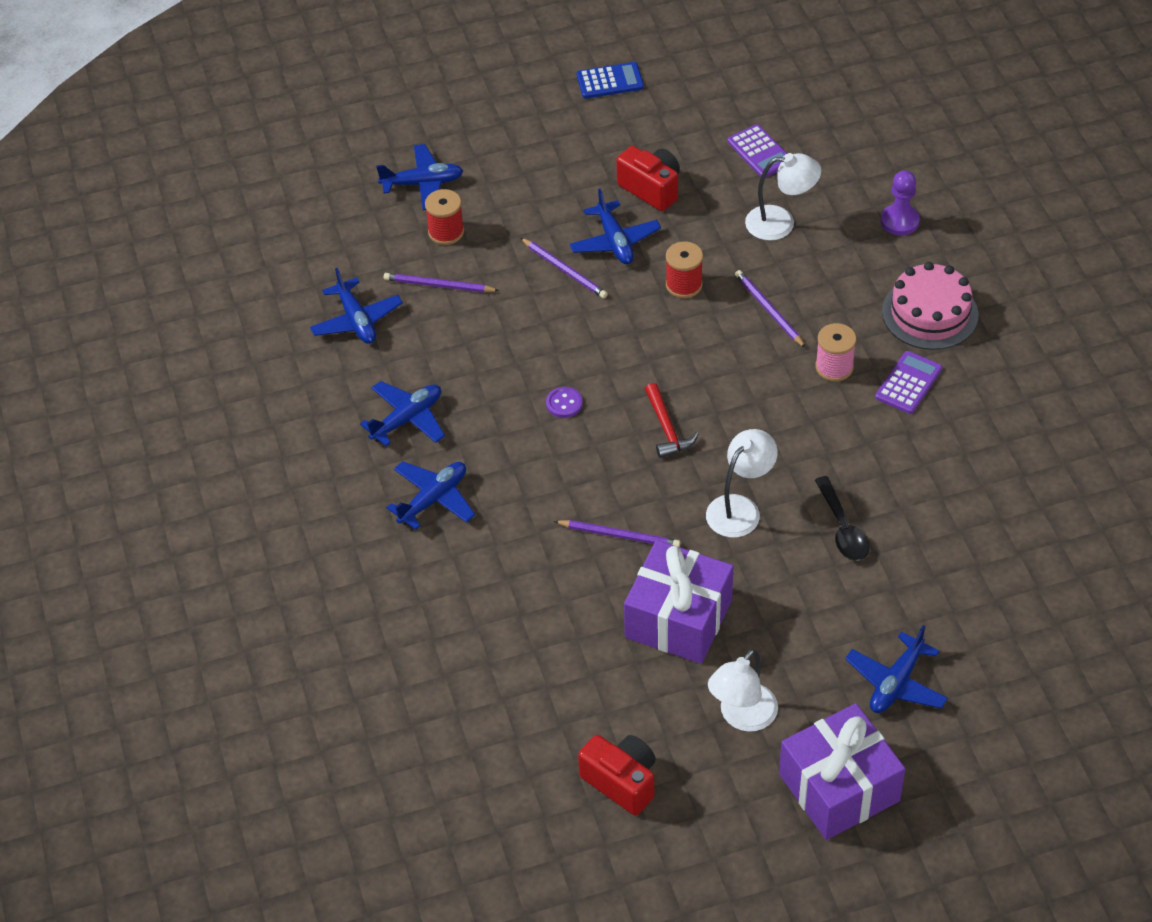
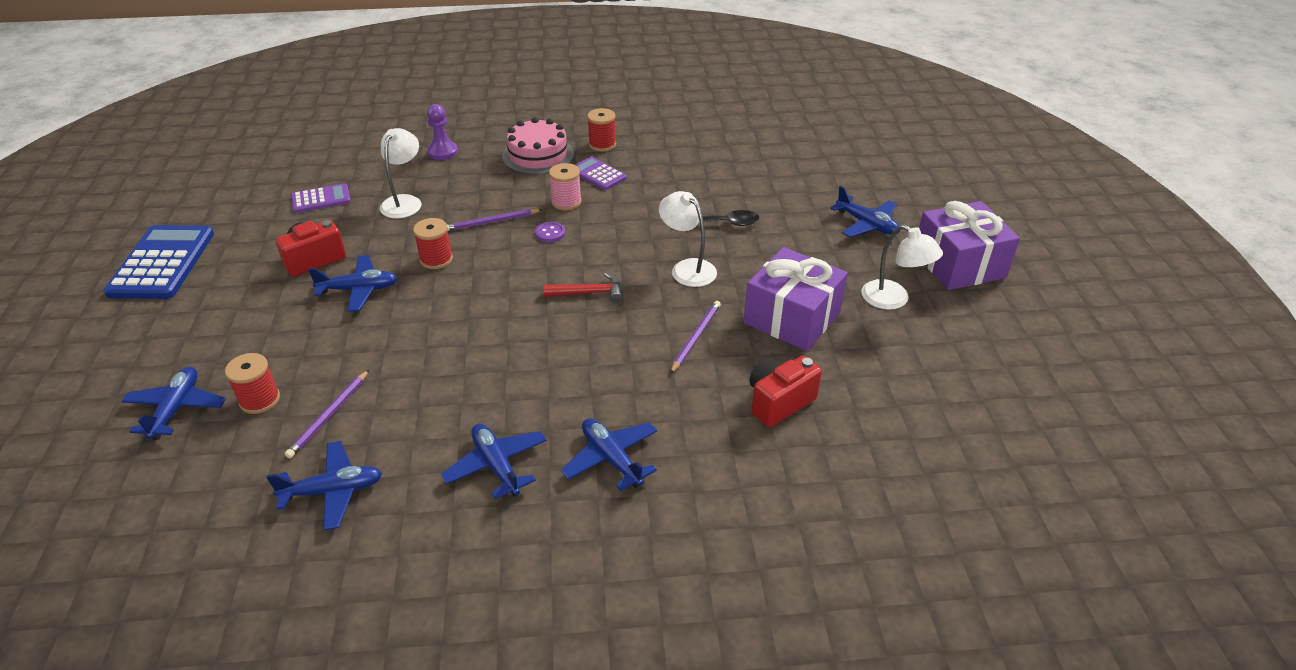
camera: 80 degrees left, 10 degrees down
purple pencil [521,238,608,298] -> none
purple button [546,387,583,418] -> purple button moved to [535,222,565,242]
blue calculator [577,62,644,99] -> blue calculator [103,225,214,299], size x1.84
red camera [578,735,656,816] -> red camera moved to [749,356,822,427]
none -> red spool [587,108,616,152]

